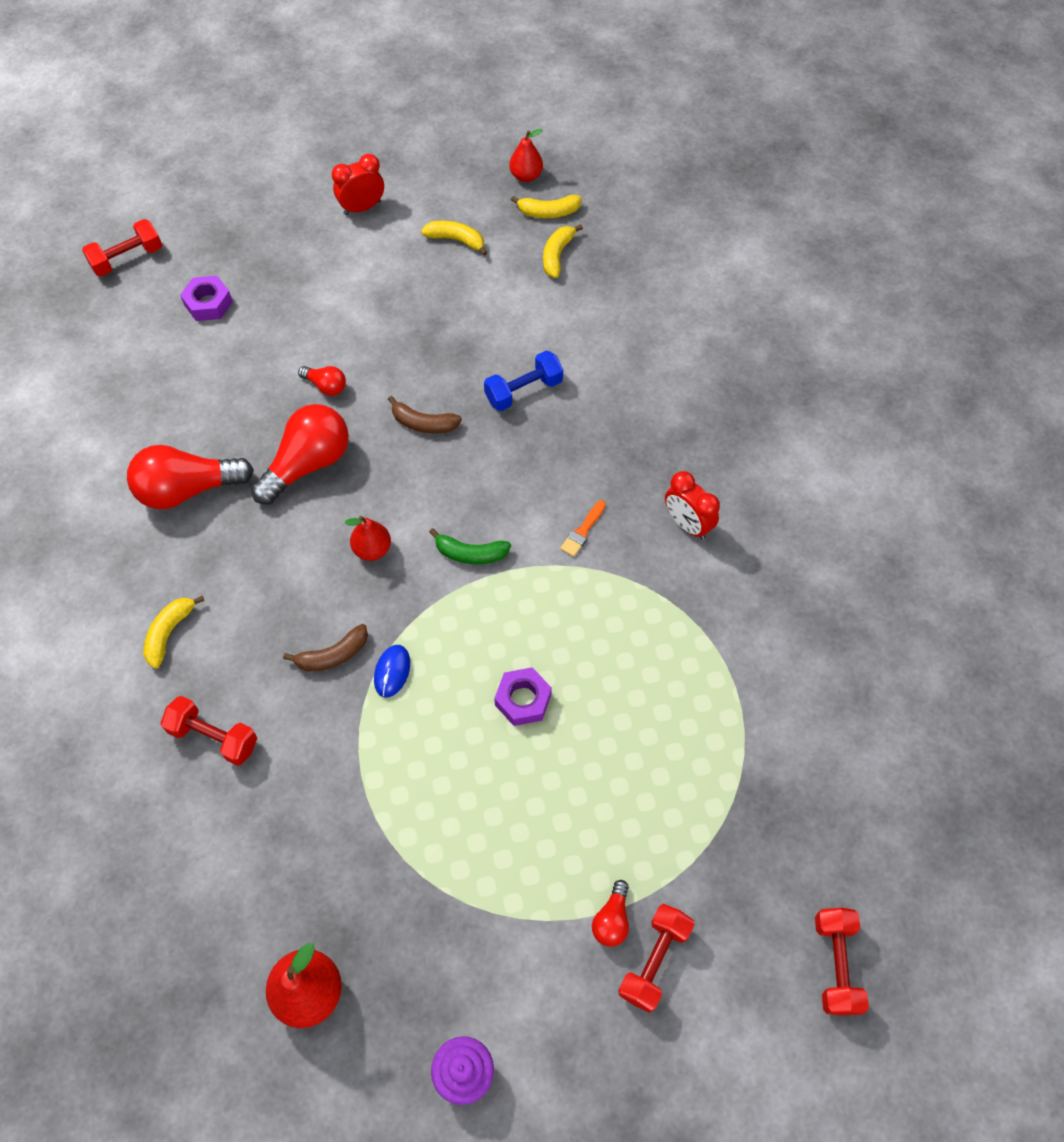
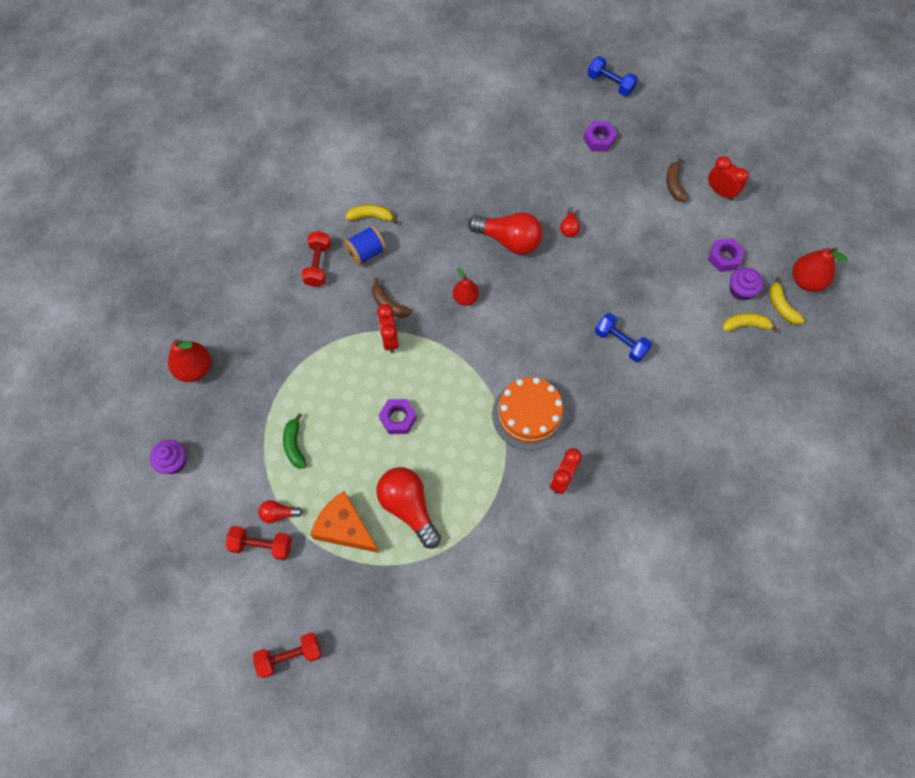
camera: 70 degrees right, 5 degrees up
red dumbbell [82,219,162,276] -> blue dumbbell [587,56,638,96]
red light bulb [127,445,254,509] -> red light bulb moved to [376,467,441,549]
blue mouse [374,645,410,697] -> red clock [377,304,399,353]
brown banana [388,396,462,434] -> brown banana moved to [666,158,688,202]
yellow banana [421,221,487,256] -> purple nut [708,238,745,272]
green banana [429,528,511,564] -> green banana moved to [283,413,307,469]
red pear [509,129,543,182] -> red pear [793,247,848,292], size x1.52
orange brush [560,500,606,557] -> orange cake [492,377,567,451]
none -> orange cheese [310,491,379,553]
none -> blue spool [344,225,386,266]
none -> purple cupcake [730,267,763,301]

